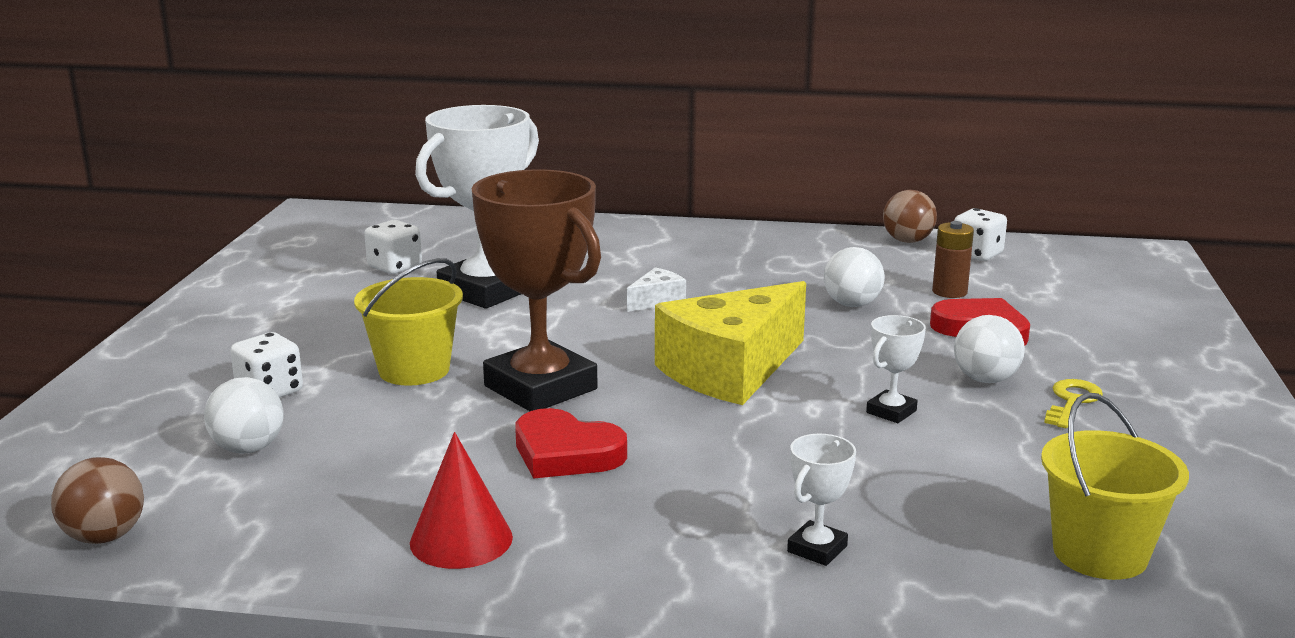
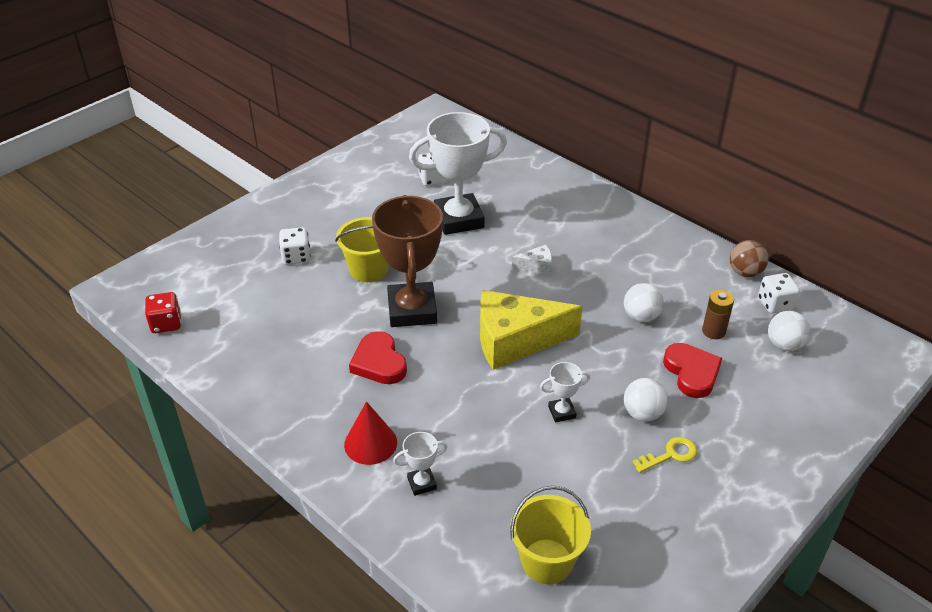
camera: 35 degrees right, 20 degrees up
brown ball [51,457,144,544] -> red dice [145,292,181,333]
white ball [204,377,284,453] -> white ball moved to [768,311,811,351]
red cone [410,432,513,569] -> red cone moved to [344,401,397,465]

